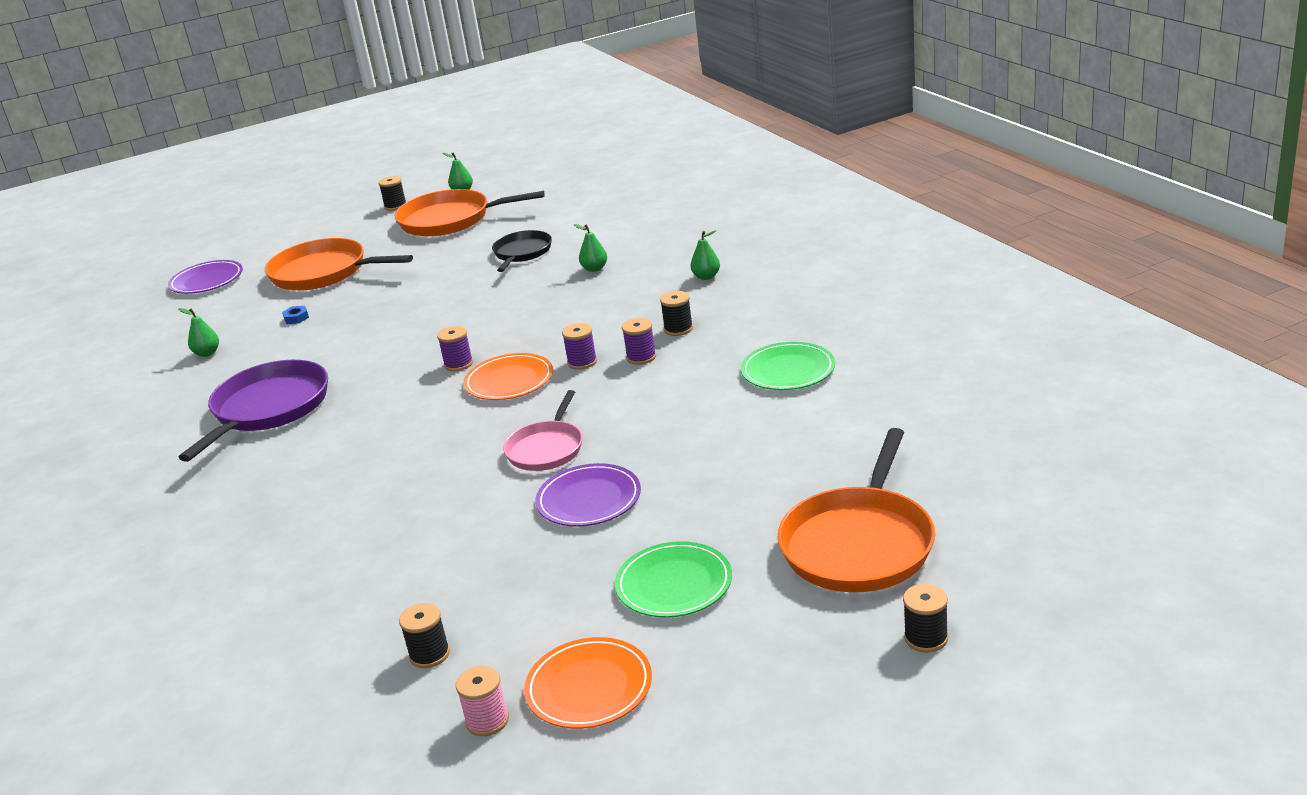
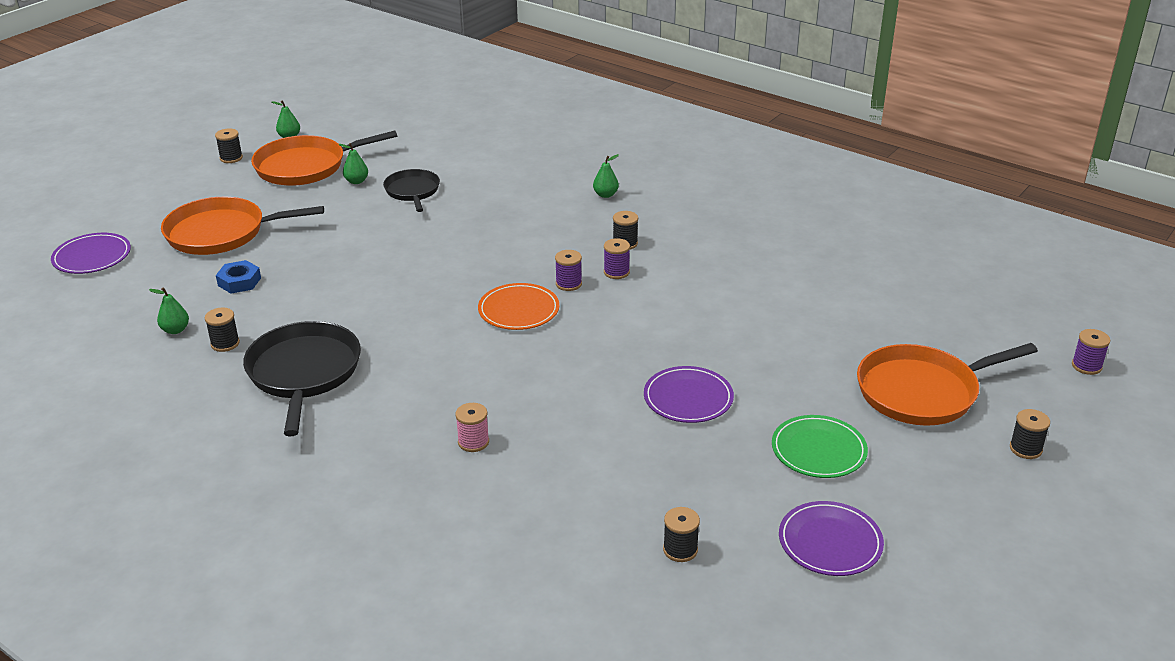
camera: 30 degrees left, 5 degrees up
purple pan [178,360,328,462] -> black pan [243,321,361,437]
blue nut [282,306,309,324] -> blue nut [216,260,261,294], size x1.62
purple spool [437,326,473,371] -> purple spool moved to [1072,329,1110,375]
pink spool [456,666,509,736] -> pink spool moved to [455,403,489,452]
pink pan [503,390,583,471] -> none
orange plate [524,637,652,729] -> purple plate [779,501,884,576]
green pear [574,224,607,272] -> green pear moved to [338,143,368,184]
green plate [741,342,835,390] -> none
orange pan [778,428,935,592] -> orange pan turned 75 degrees clockwise [857,343,1038,426]
none -> black spool [205,307,240,352]

